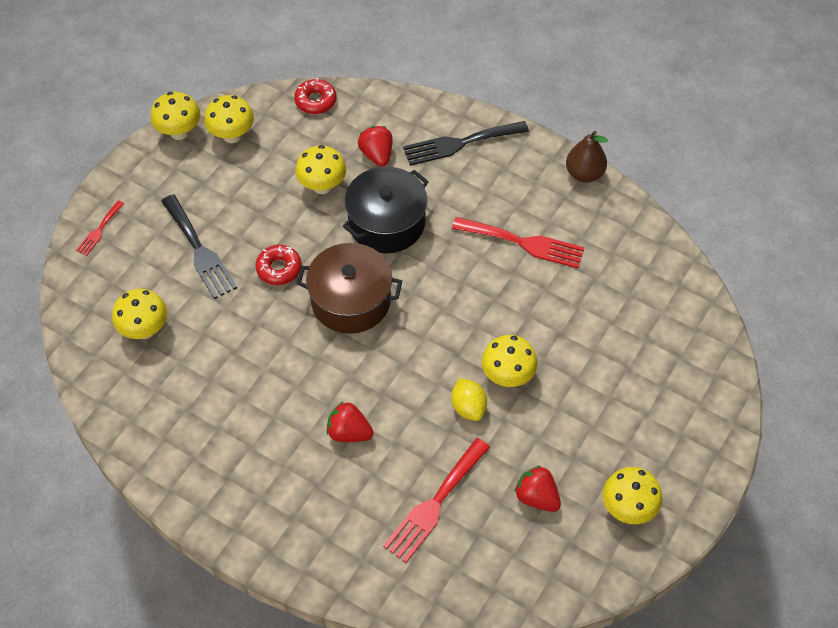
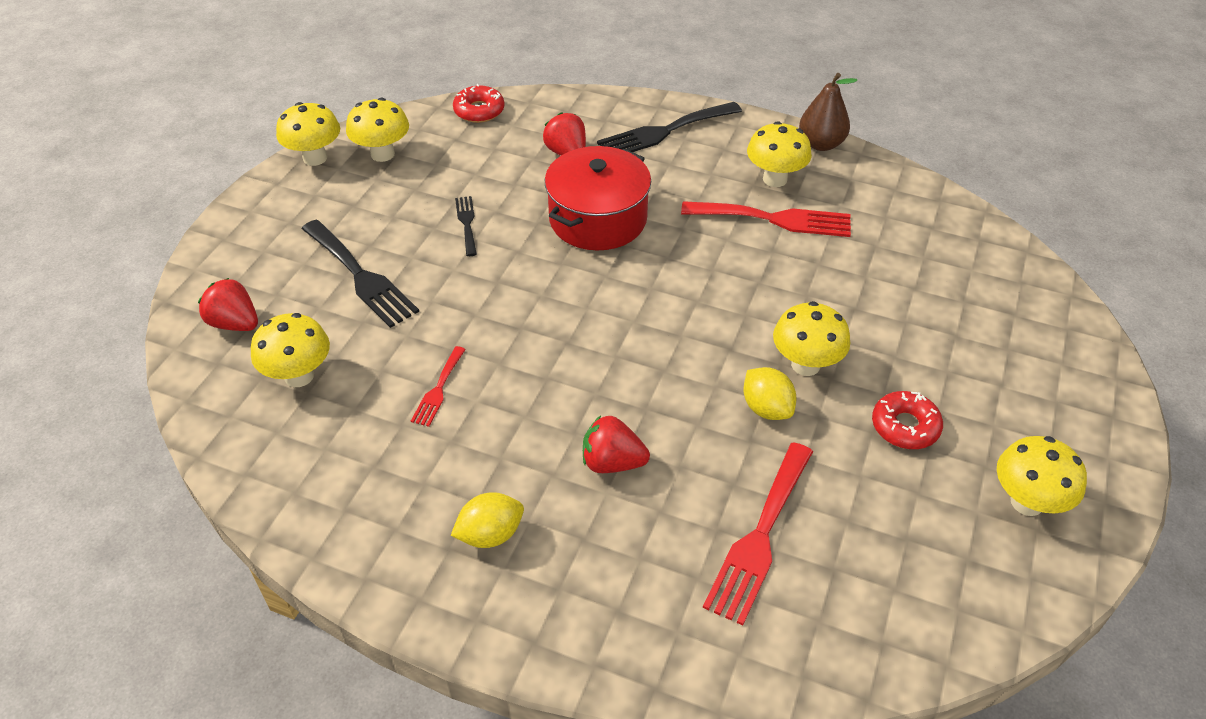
camera: 10 degrees left, 10 degrees down
red fork [76,201,124,256] -> red fork moved to [411,346,466,427]
red donut [256,245,302,285] -> red donut moved to [872,391,943,449]
yellow mushroom [295,145,346,194] -> yellow mushroom moved to [747,121,812,187]
brown pot [296,243,402,334] -> none
black pot [343,167,429,253] -> red pot [545,146,651,250]
red strawberry [514,466,561,512] -> red strawberry moved to [198,278,258,331]
none -> yellow lemon [451,492,524,548]
none -> black fork [455,196,477,256]

